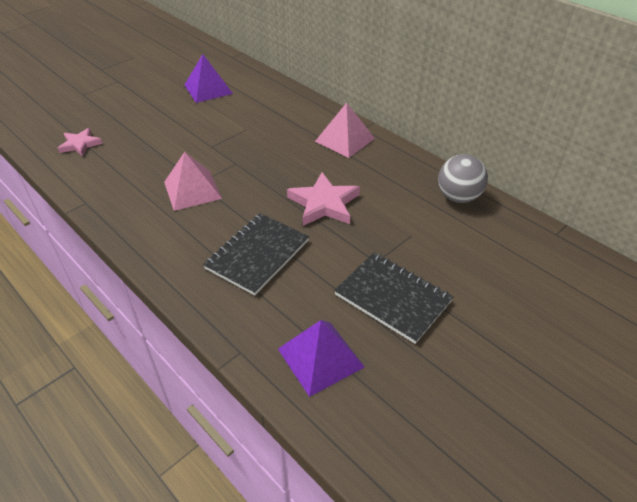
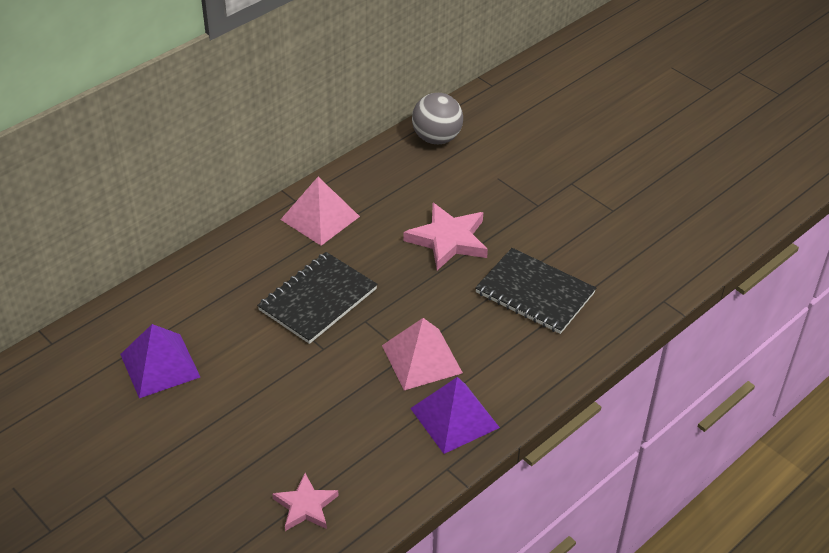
camera: 90 degrees left, 0 degrees up
purple pyramid [278,320,364,397] -> purple pyramid moved to [410,377,500,454]
black notebook [334,253,453,344] -> black notebook moved to [257,252,378,344]

